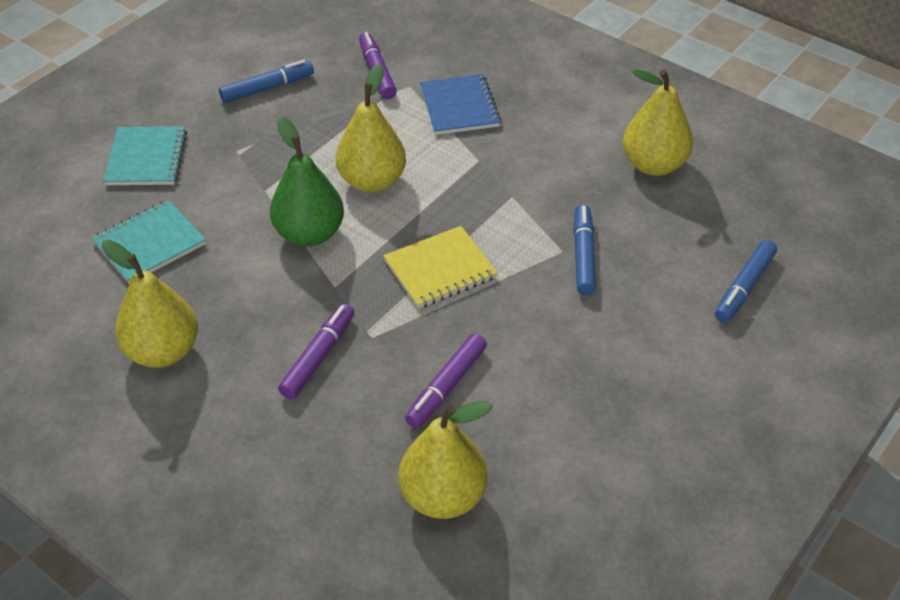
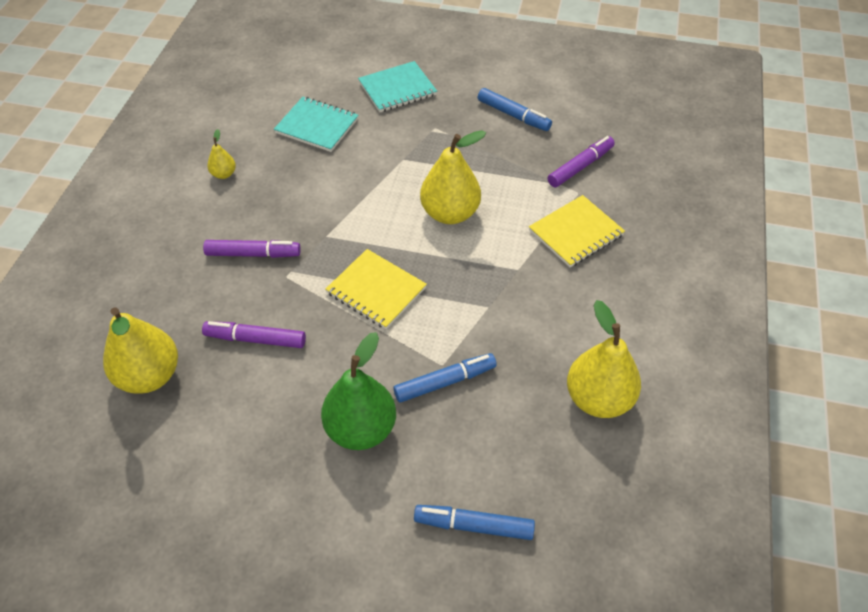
camera: 65 degrees right, 5 degrees up
yellow pear [102,240,198,368] -> yellow pear [207,129,236,179], size x0.47
green pear [270,116,344,247] -> green pear moved to [321,332,396,450]
blue notebook [420,74,501,135] -> yellow notebook [529,195,625,267]

